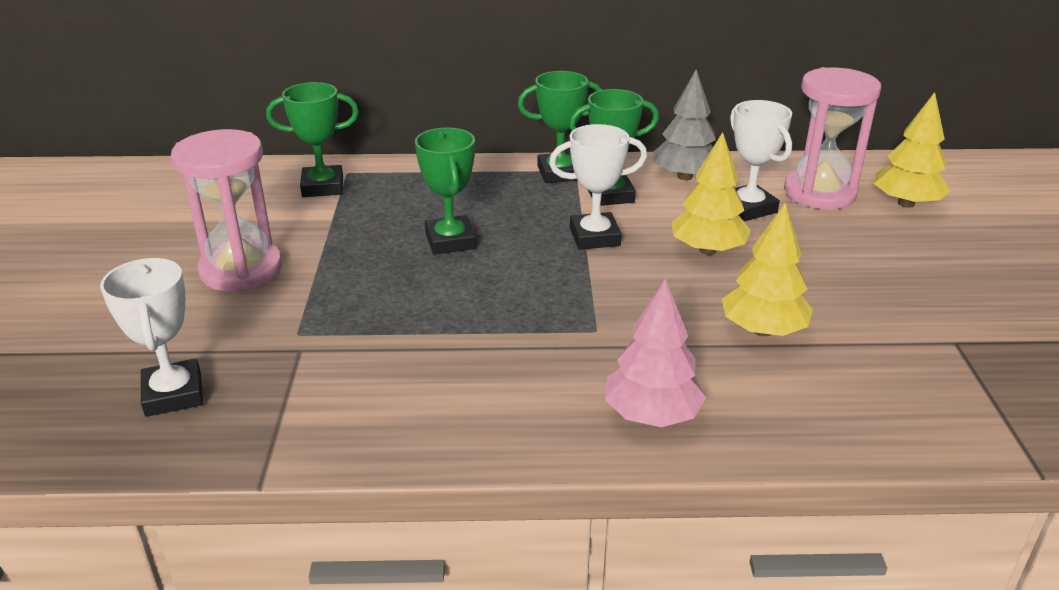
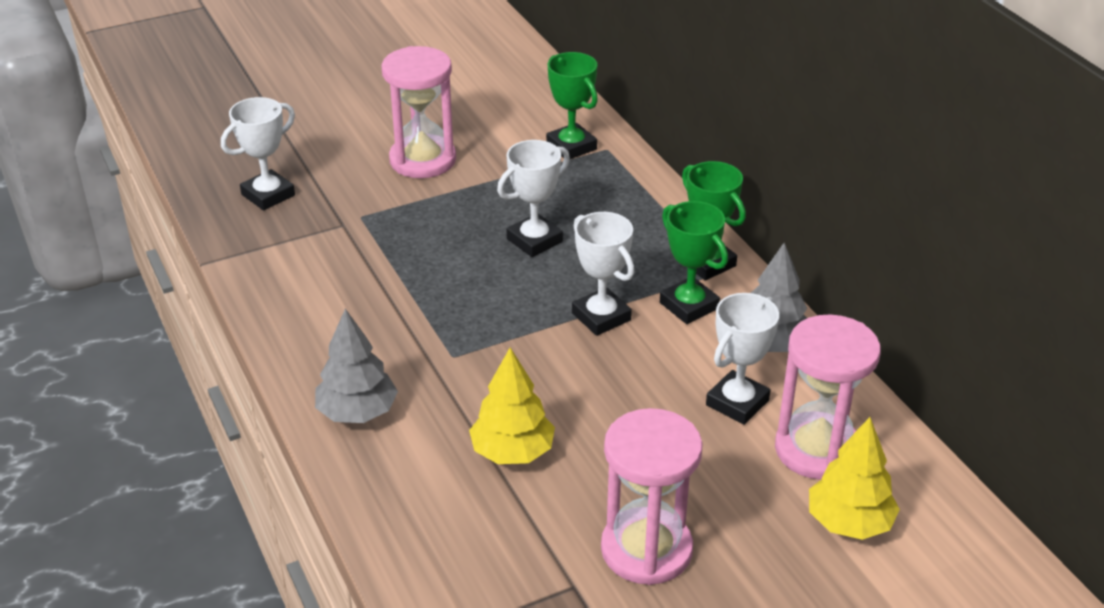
camera: 65 degrees right, 5 degrees up
green trophy [415,128,476,255] -> white trophy [497,140,570,257]
pink tree [604,279,706,427] -> grey tree [315,308,398,423]
yellow tree [671,132,751,255] -> none
none -> pink hourglass [601,408,703,585]

